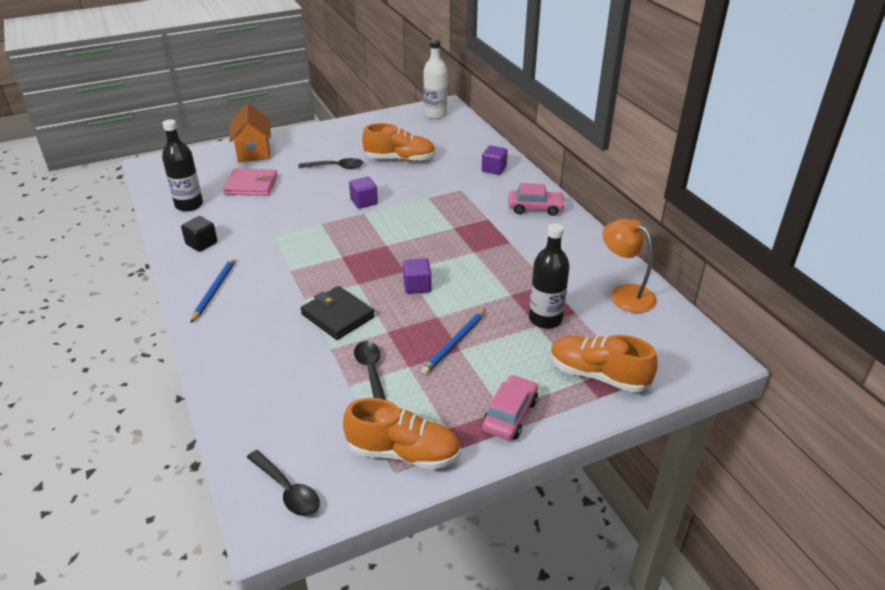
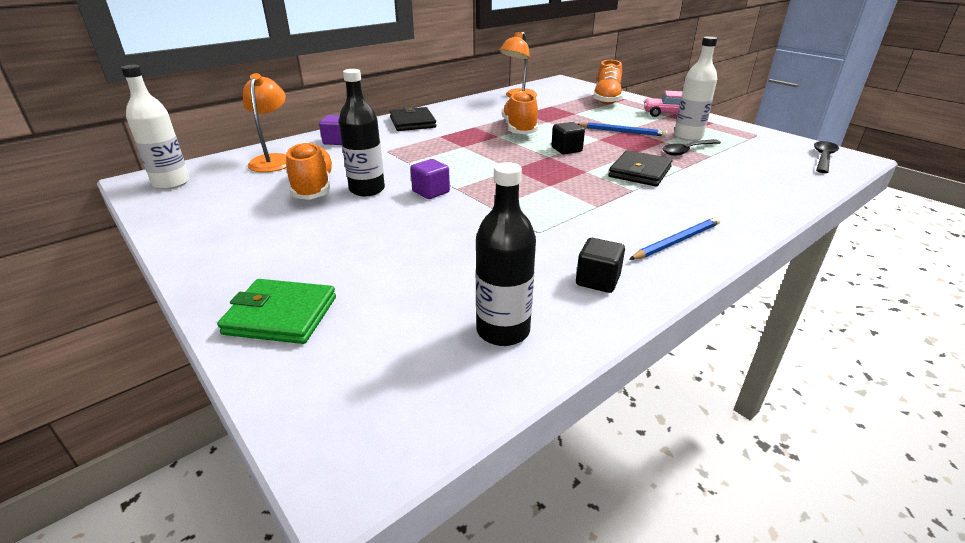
camera: 105 degrees left, 5 degrees down
blue pencil [191,257,236,323] -> blue pencil turned 150 degrees clockwise [629,217,720,260]
pink wallet [223,168,278,196] -> none
orange house [229,103,271,162] -> green wallet [217,279,336,344]
black spoon [298,158,363,169] -> none
orange shoe [343,398,461,469] -> orange shoe moved to [502,91,538,134]
purple cube [403,258,431,294] -> black cube [551,122,585,154]
pink car [508,183,566,216] -> black wallet [390,106,436,131]
black bottle [529,223,570,329] -> black bottle moved to [339,69,385,196]
none -> orange lamp [243,73,287,172]
none -> white bottle [674,36,717,141]

